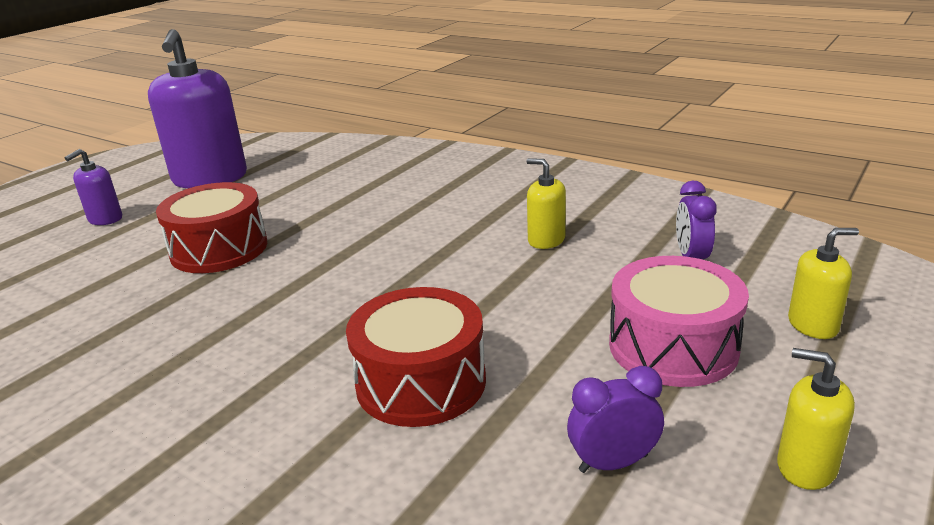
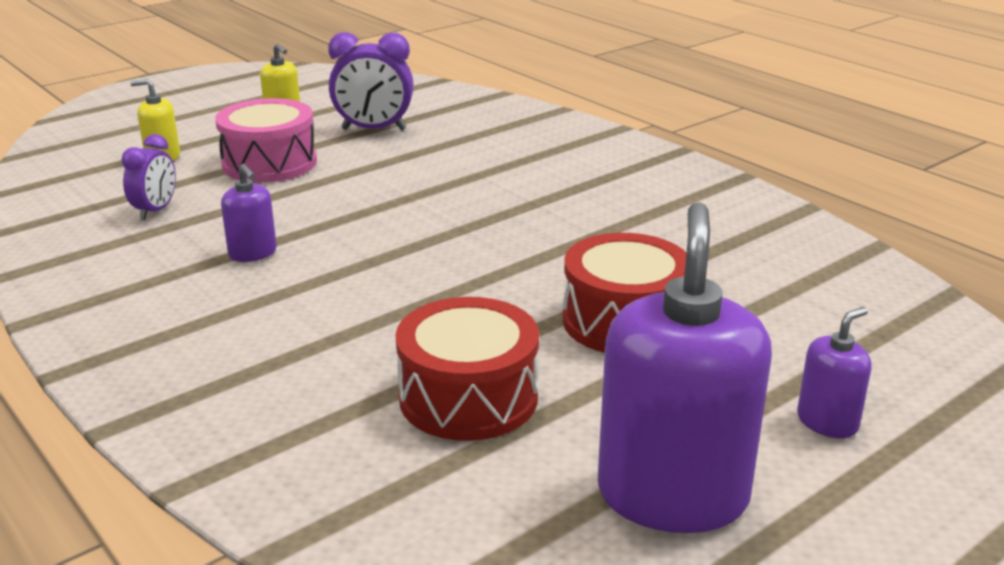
camera: 165 degrees left, 0 degrees up
red drum [346,287,486,427] -> red drum moved to [395,297,539,441]
yellow soap dispenser [526,158,566,249] -> purple soap dispenser [221,164,277,262]
purple clock [567,366,664,473] -> purple clock [328,32,414,130], size x1.56

